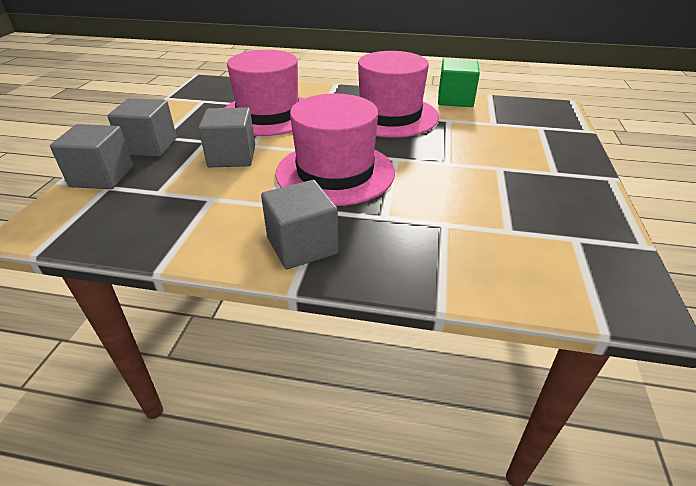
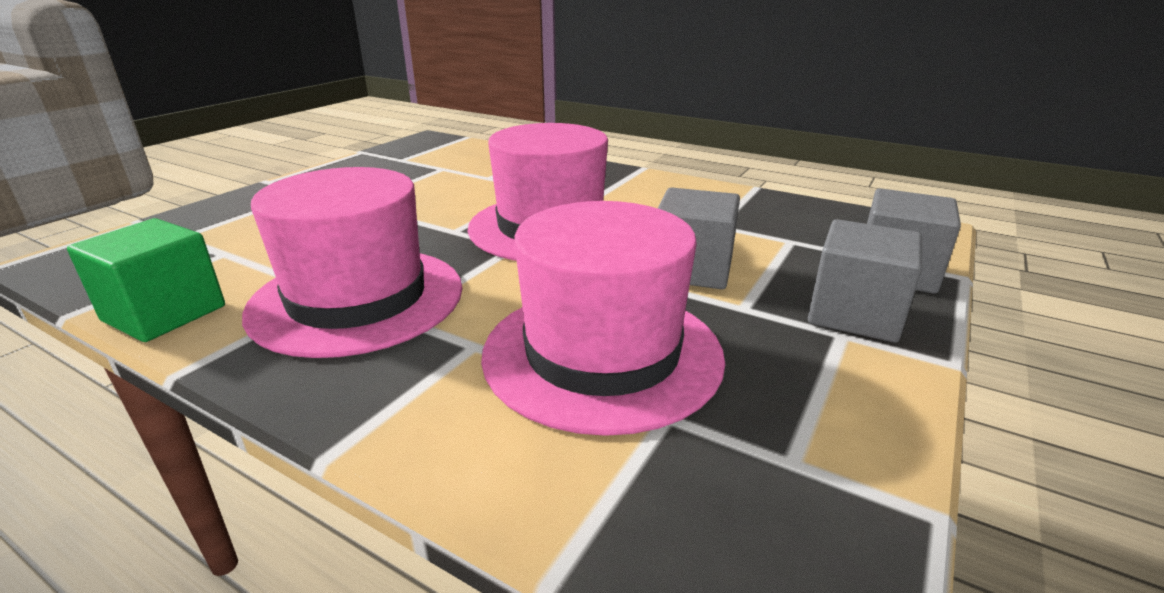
camera: 160 degrees left, 10 degrees down
grey cube [261,180,338,270] -> none

